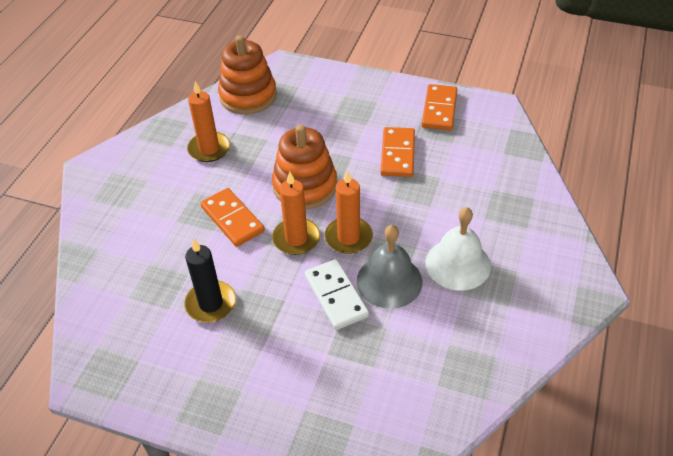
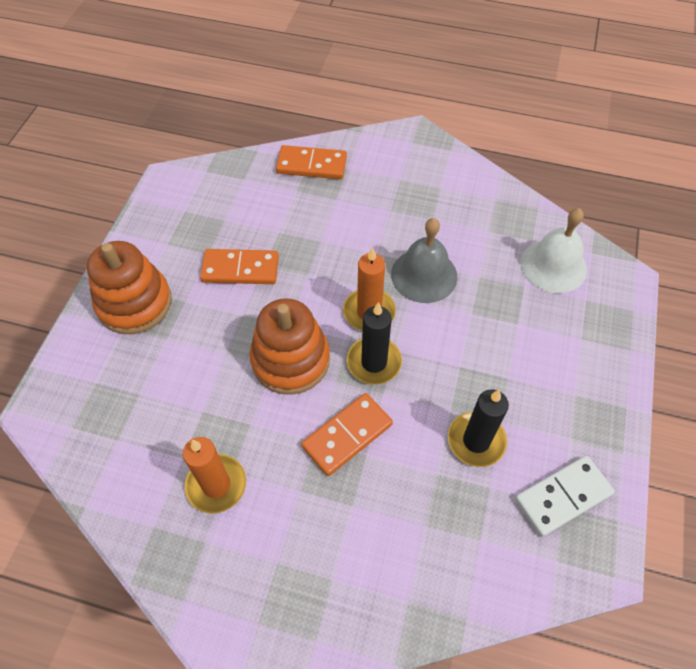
camera: 95 degrees left, 10 degrees up
orange stacking toy [218,35,277,114] -> orange stacking toy moved to [87,241,172,334]
orange candle [272,172,320,255] -> black candle [347,302,402,385]
white domino [305,259,369,330] -> white domino moved to [515,456,615,537]
orange domino [422,84,458,130] -> orange domino moved to [276,145,347,179]
white bell [425,207,491,291] -> white bell moved to [521,208,587,293]

